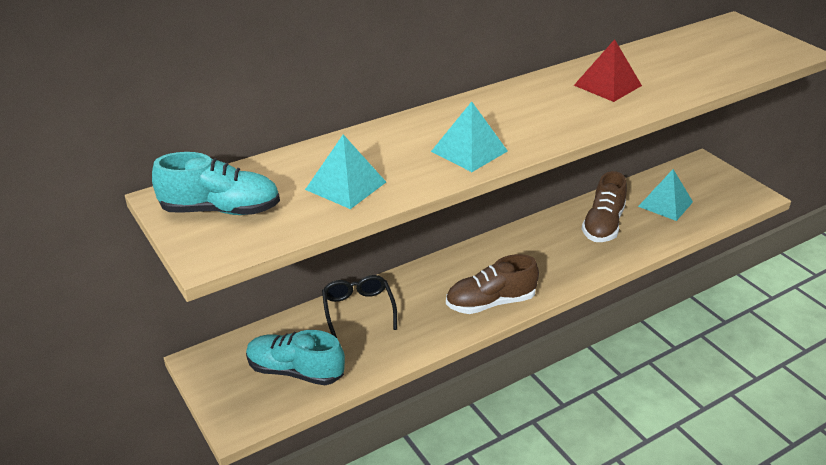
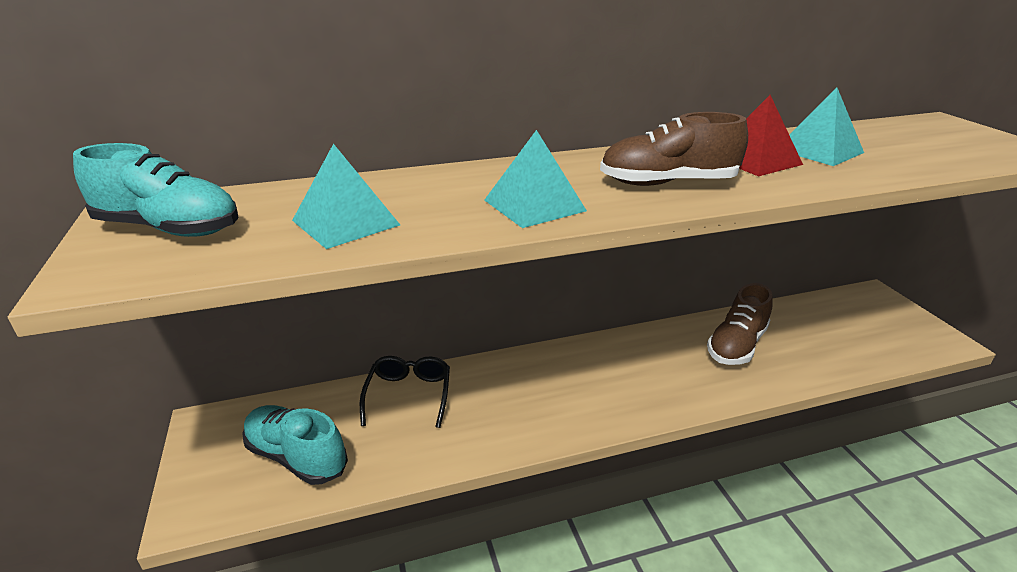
camera: 15 degrees right, 5 degrees down
brown shoe [446,254,539,314] -> brown shoe moved to [600,112,748,186]
turquoise pyramid [638,169,693,221] -> turquoise pyramid moved to [789,88,864,166]

